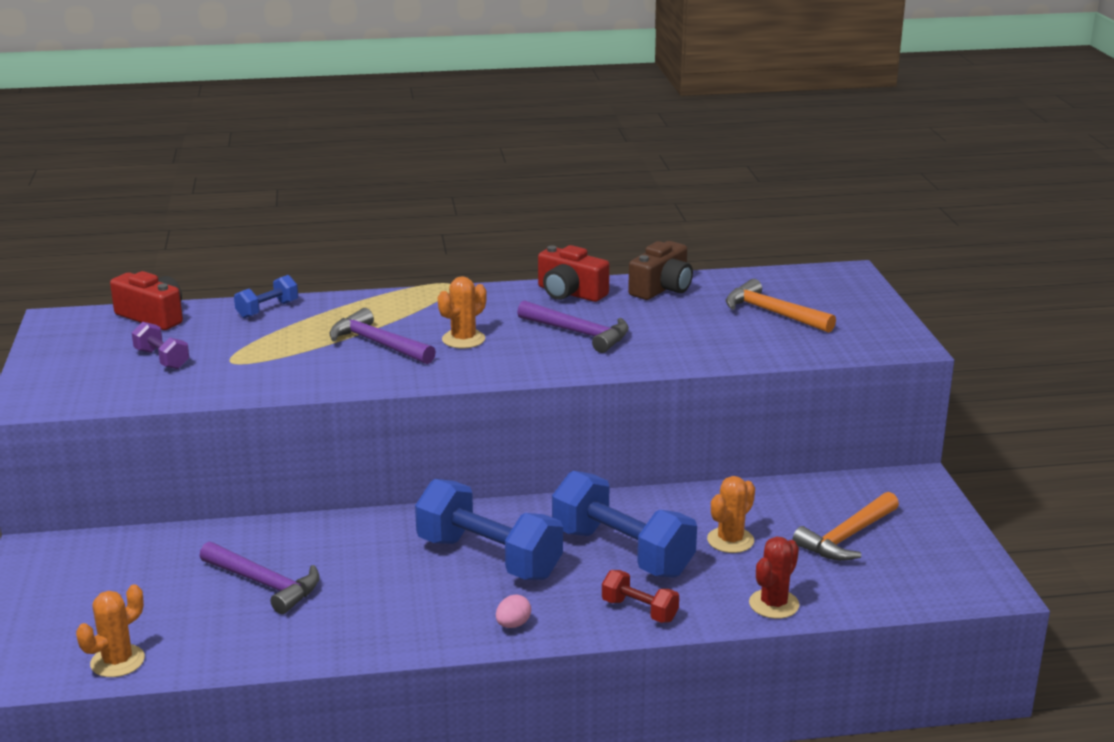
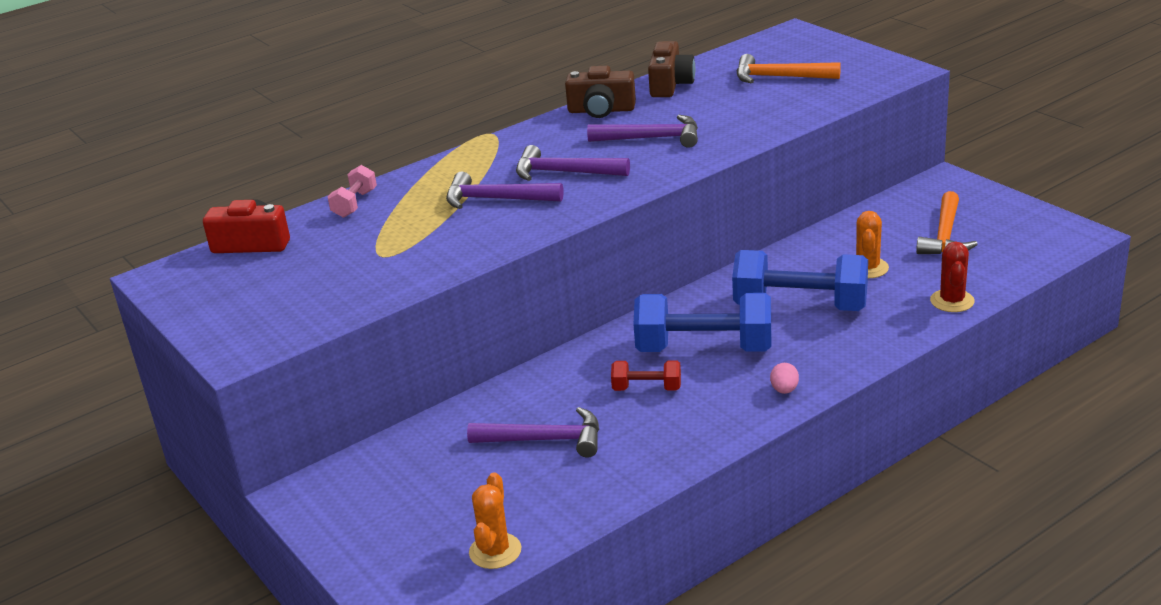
camera: 25 degrees left, 5 degrees up
purple dumbbell [132,322,189,369] -> none
blue dumbbell [234,275,298,318] -> pink dumbbell [328,165,377,218]
orange cactus [438,276,487,348] -> purple hammer [516,145,630,181]
red camera [538,245,610,302] -> brown camera [565,66,636,118]
red dumbbell [602,570,679,623] -> red dumbbell moved to [611,360,681,391]

